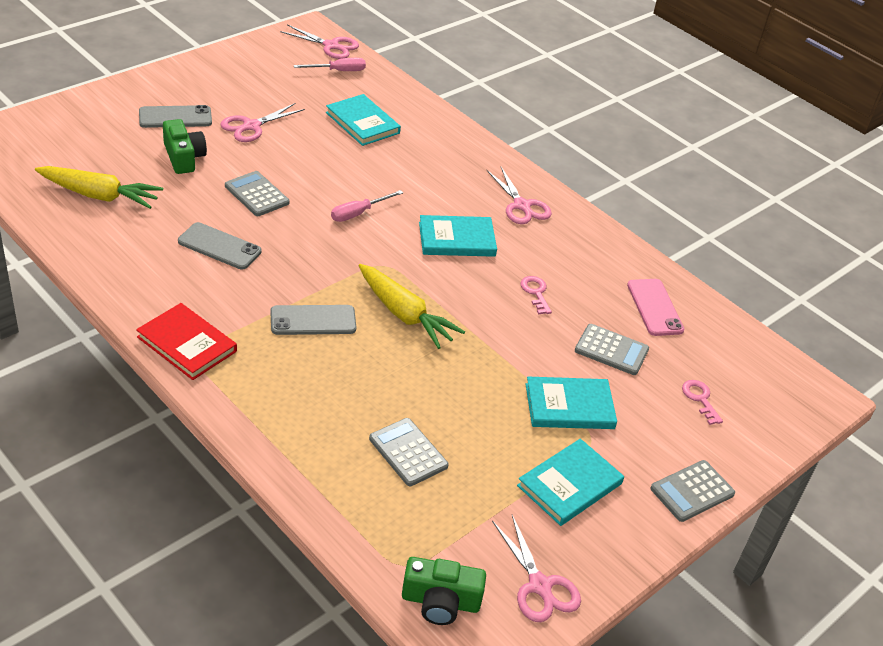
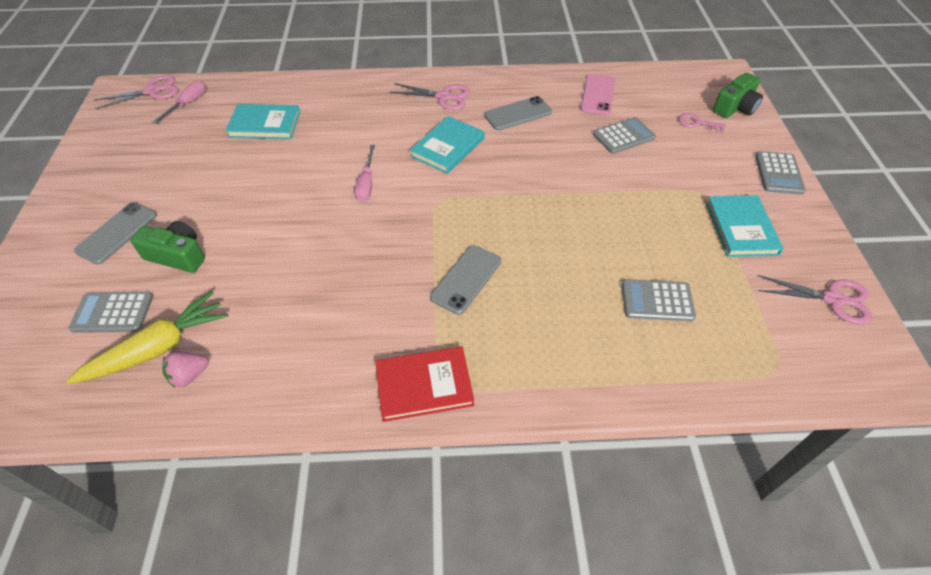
camera: 45 degrees left, 10 degrees up
grey phone [178,222,262,270] -> grey phone moved to [484,96,552,130]
pink scissors [220,103,305,142] -> none
grey calculator [225,171,289,216] -> grey calculator moved to [69,292,153,333]
yellow carrot [359,264,465,349] -> none
green camera [402,557,486,625] -> green camera moved to [713,73,763,118]
pink key [520,276,552,314] -> none
turquoise book [526,377,617,429] -> none
pink phone [627,279,684,336] -> pink phone turned 75 degrees clockwise [581,74,615,115]
none -> pink strawberry [162,351,209,388]

